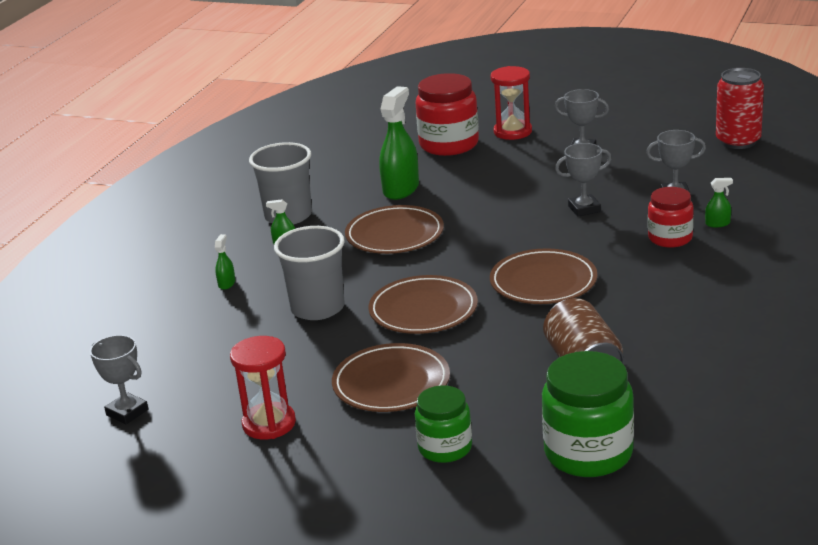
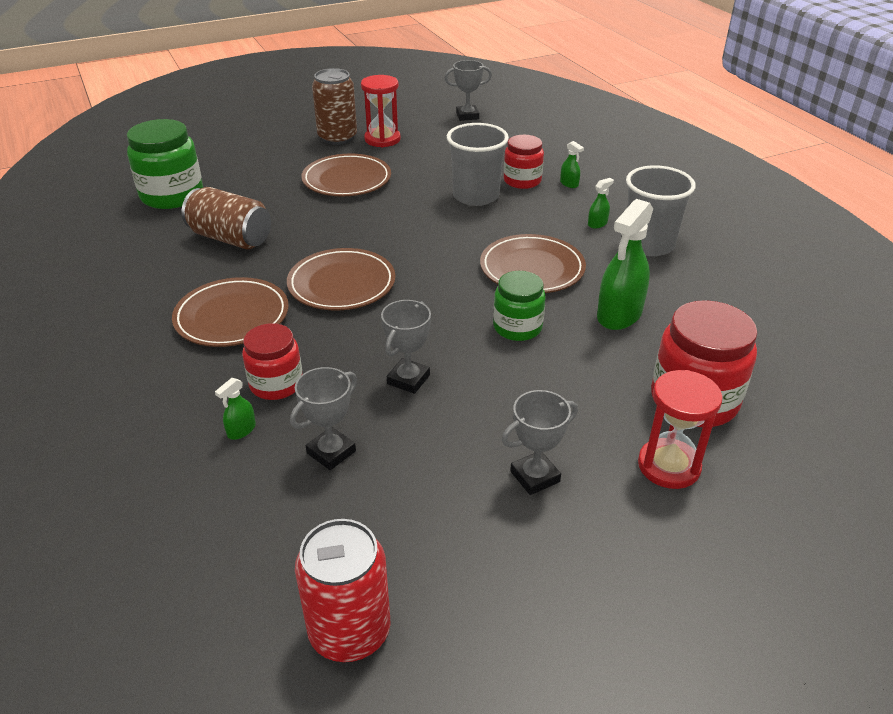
camera: 130 degrees right, 10 degrees up
brown plate [368,275,478,334] -> brown plate moved to [172,277,289,347]
green spray bottle [379,86,419,200] -> green spray bottle turned 60 degrees clockwise [597,199,653,330]
green jar [415,385,472,463] -> green jar moved to [493,271,546,341]
none -> brown can [312,68,357,145]
none -> red jar [504,135,544,189]

